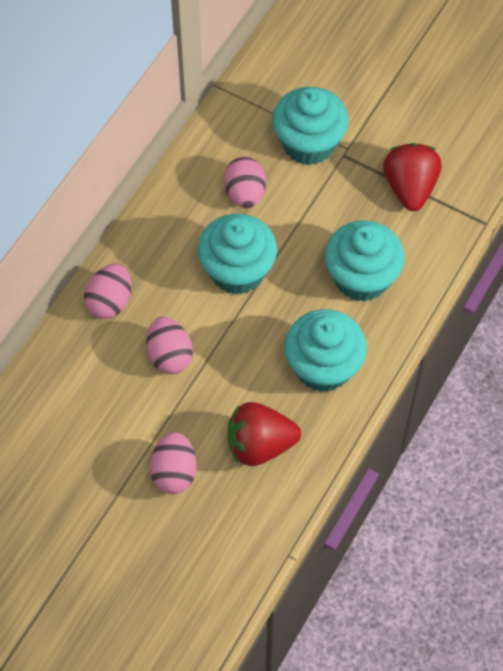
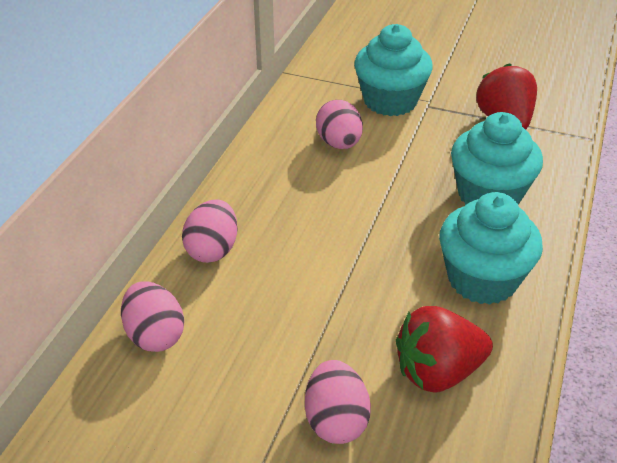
camera: 10 degrees left, 20 degrees down
pink egg [146,317,193,374] -> pink egg moved to [121,281,184,352]
turquoise cupcake [197,214,277,295] -> none

